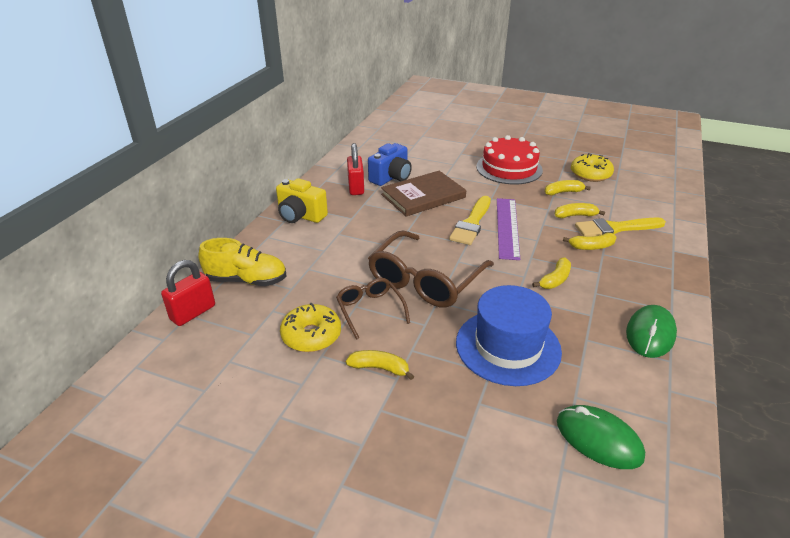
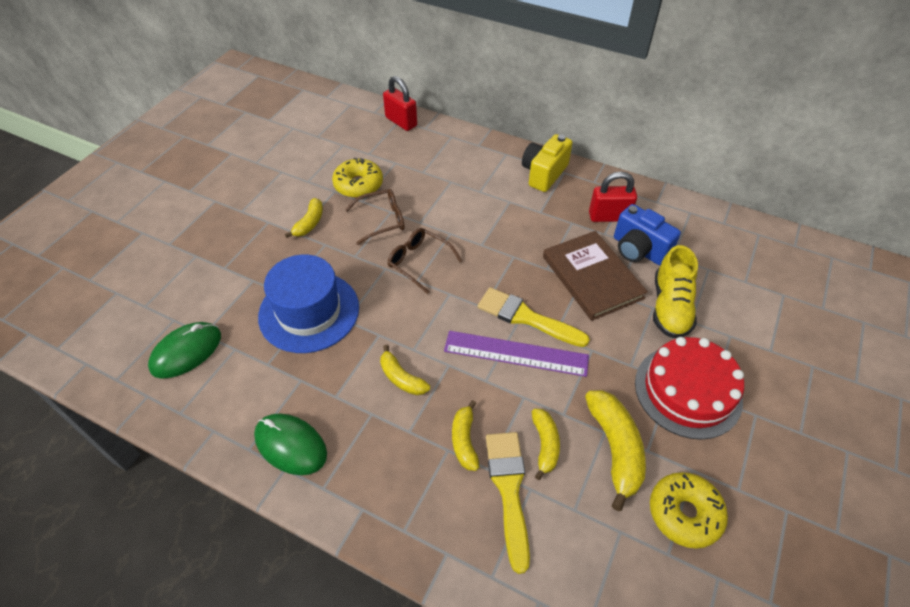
camera: 95 degrees right, 15 degrees up
yellow shoe [198,238,287,286] -> yellow shoe moved to [653,245,698,338]
brown glasses [368,231,494,308] -> brown glasses [387,228,462,294], size x0.55
yellow banana [544,180,591,195] -> yellow banana [585,390,646,511], size x1.65

